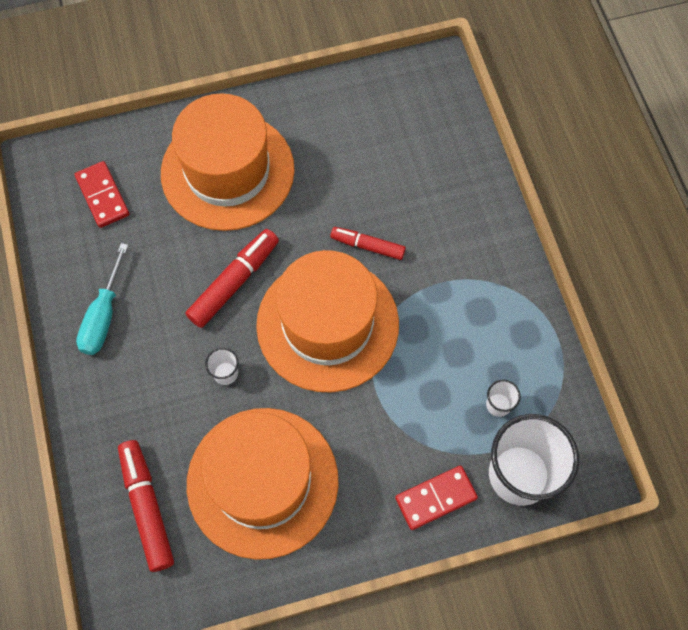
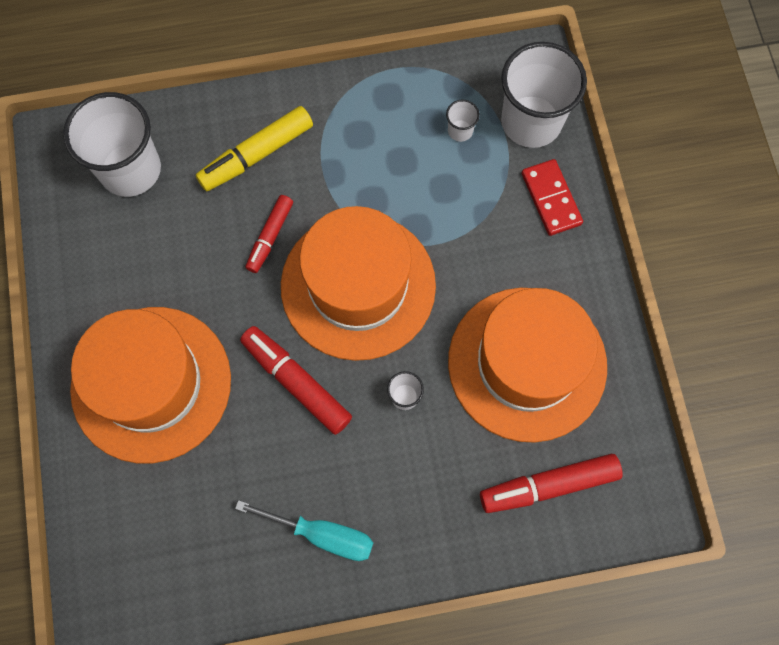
camera: 85 degrees left, 5 degrees up
red domino [75,161,129,228] -> none
none -> white cup [63,92,161,197]
none -> yellow marker [196,106,313,191]

